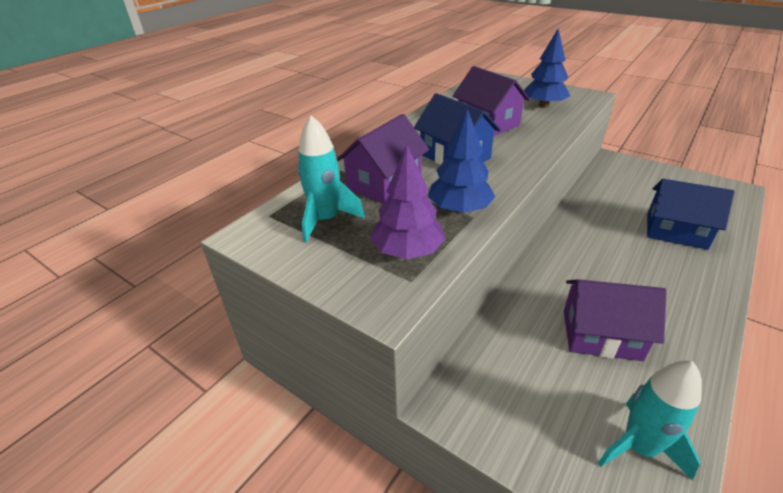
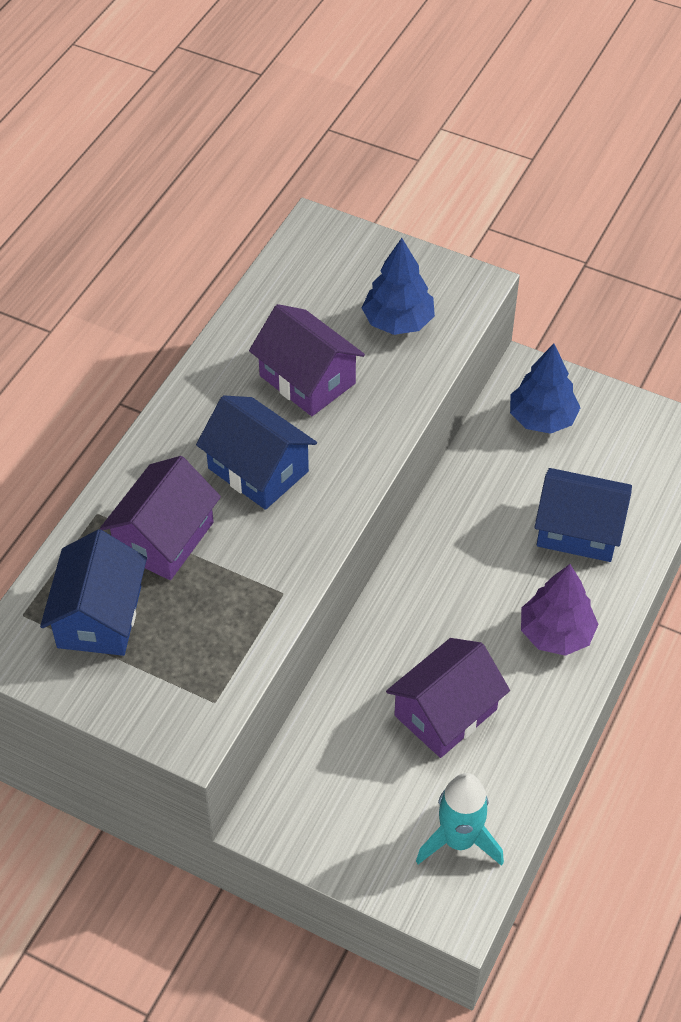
camera: 10 degrees left, 15 degrees up
turquoise rocket [297,115,365,243] -> blue house [40,529,147,656]
purple tree [370,146,445,259] -> purple tree moved to [521,564,599,656]
blue tree [428,109,495,214] -> blue tree moved to [510,344,581,434]
purple house [564,279,667,361] -> purple house turned 45 degrees counterclockwise [386,638,510,758]

